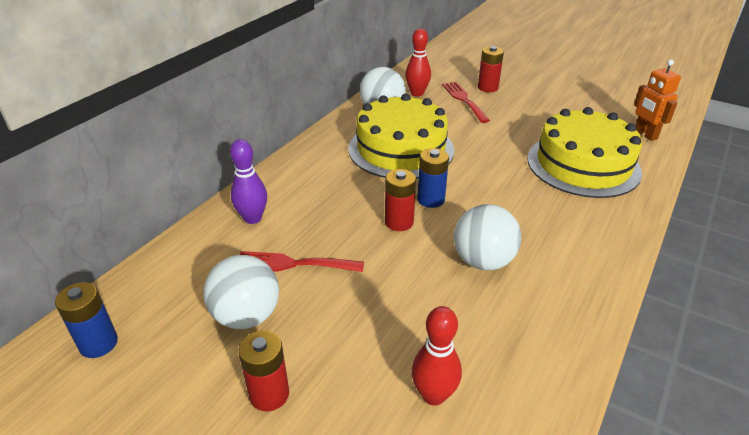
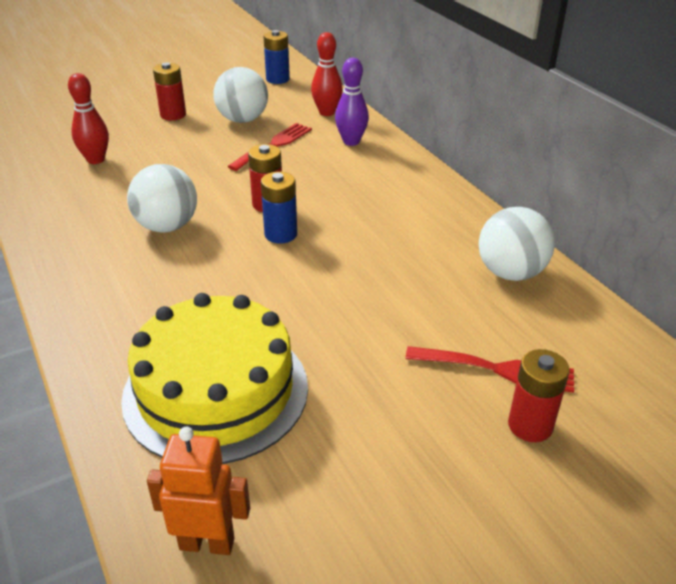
camera: 120 degrees right, 0 degrees up
yellow cake [349,94,454,179] -> none
red bowling pin [405,29,431,97] -> red bowling pin moved to [311,32,343,116]

